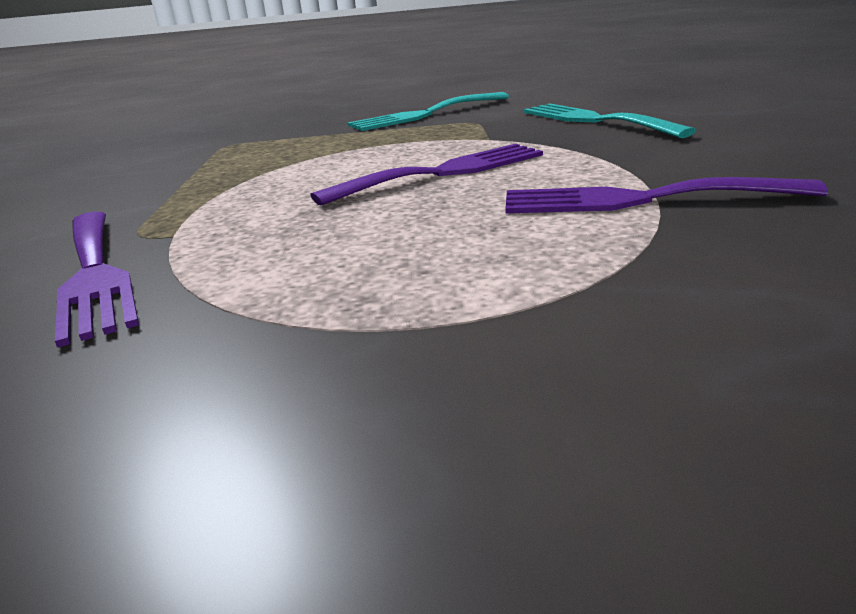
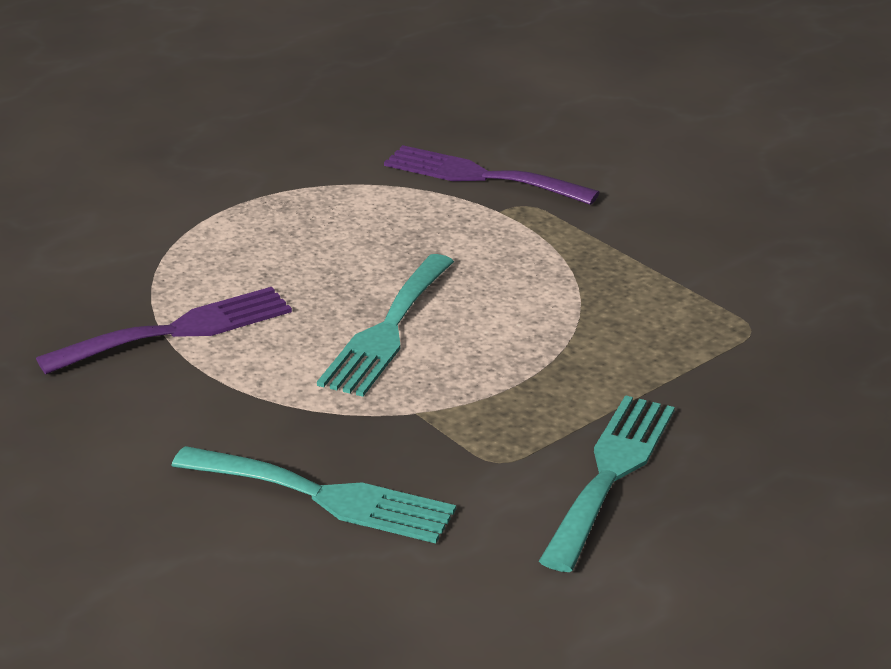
camera: 140 degrees right, 5 degrees up
purple fork [310,144,543,205] -> turquoise fork [317,254,454,397]

